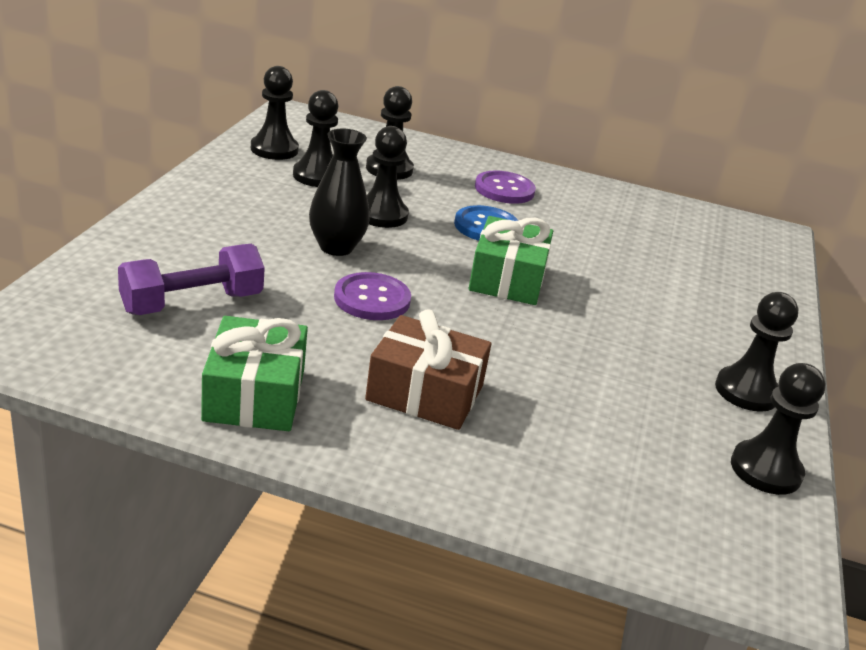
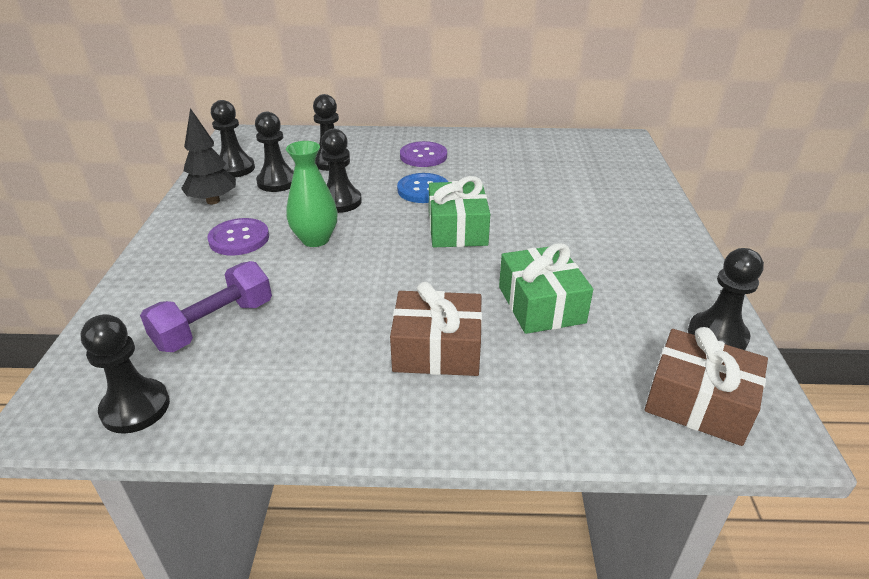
camera: 10 degrees left, 5 degrees up
green gift [201,316,308,431] -> green gift moved to [499,243,593,334]
black vase [309,129,370,256] -> green vase [286,141,338,247]
purple button [334,272,411,320] -> purple button moved to [207,218,269,256]
black pawn [715,292,799,412] -> black pawn moved to [80,314,170,434]
none -> black tree [181,108,236,204]
none -> brown gift [645,327,768,446]

